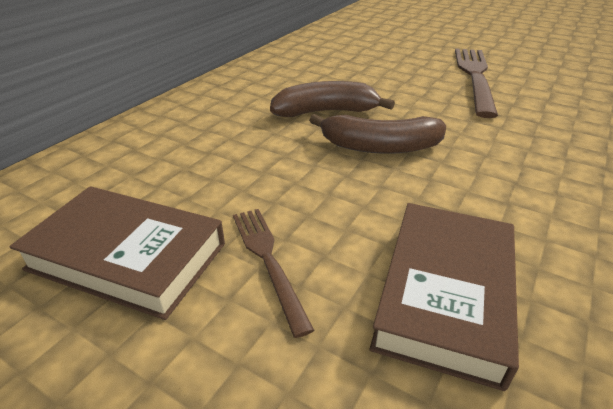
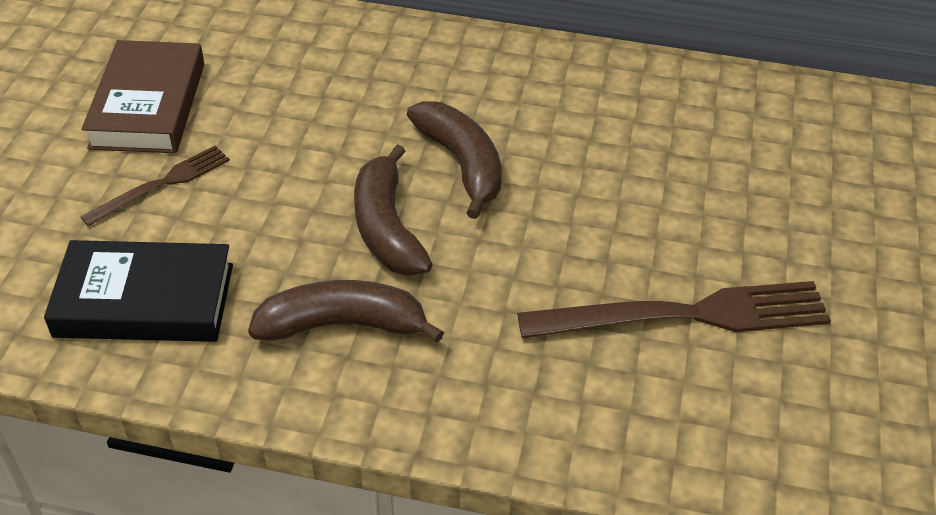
camera: 70 degrees right, 10 degrees up
brown book [370,203,519,391] -> black book [44,240,233,342]
none -> brown banana [248,280,444,343]

